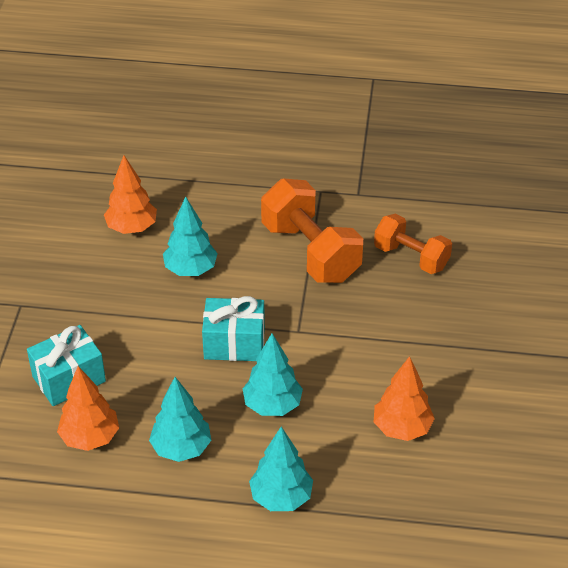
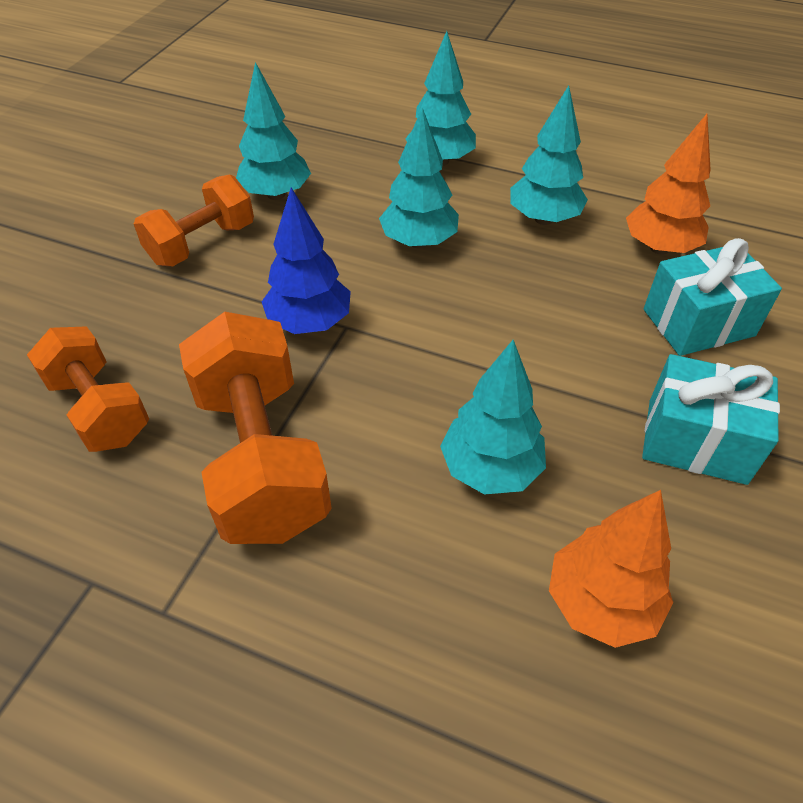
camera: 165 degrees left, 5 degrees up
turquoise gift [202,296,265,361] -> turquoise gift moved to [642,354,780,485]
orange tree [374,356,435,441] -> turquoise tree [236,62,311,200]
none -> orange dumbbell [134,175,254,266]
none -> blue tree [262,188,351,334]

